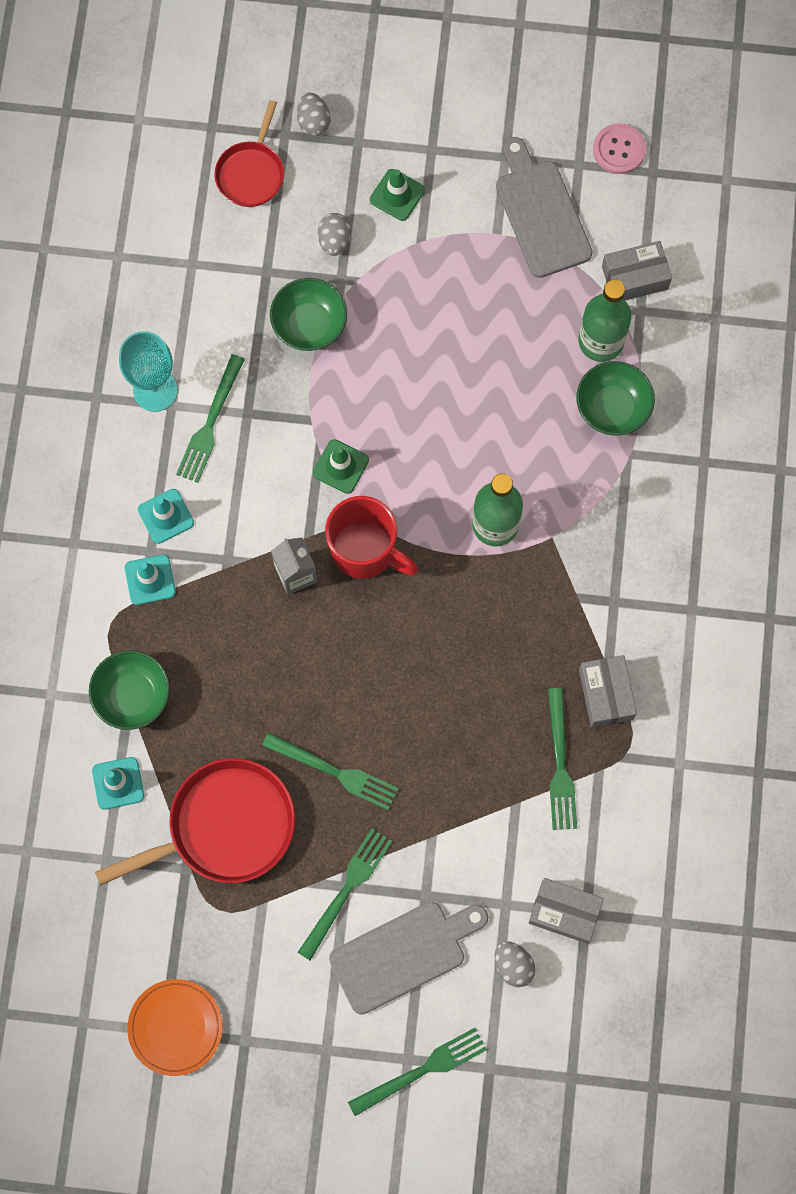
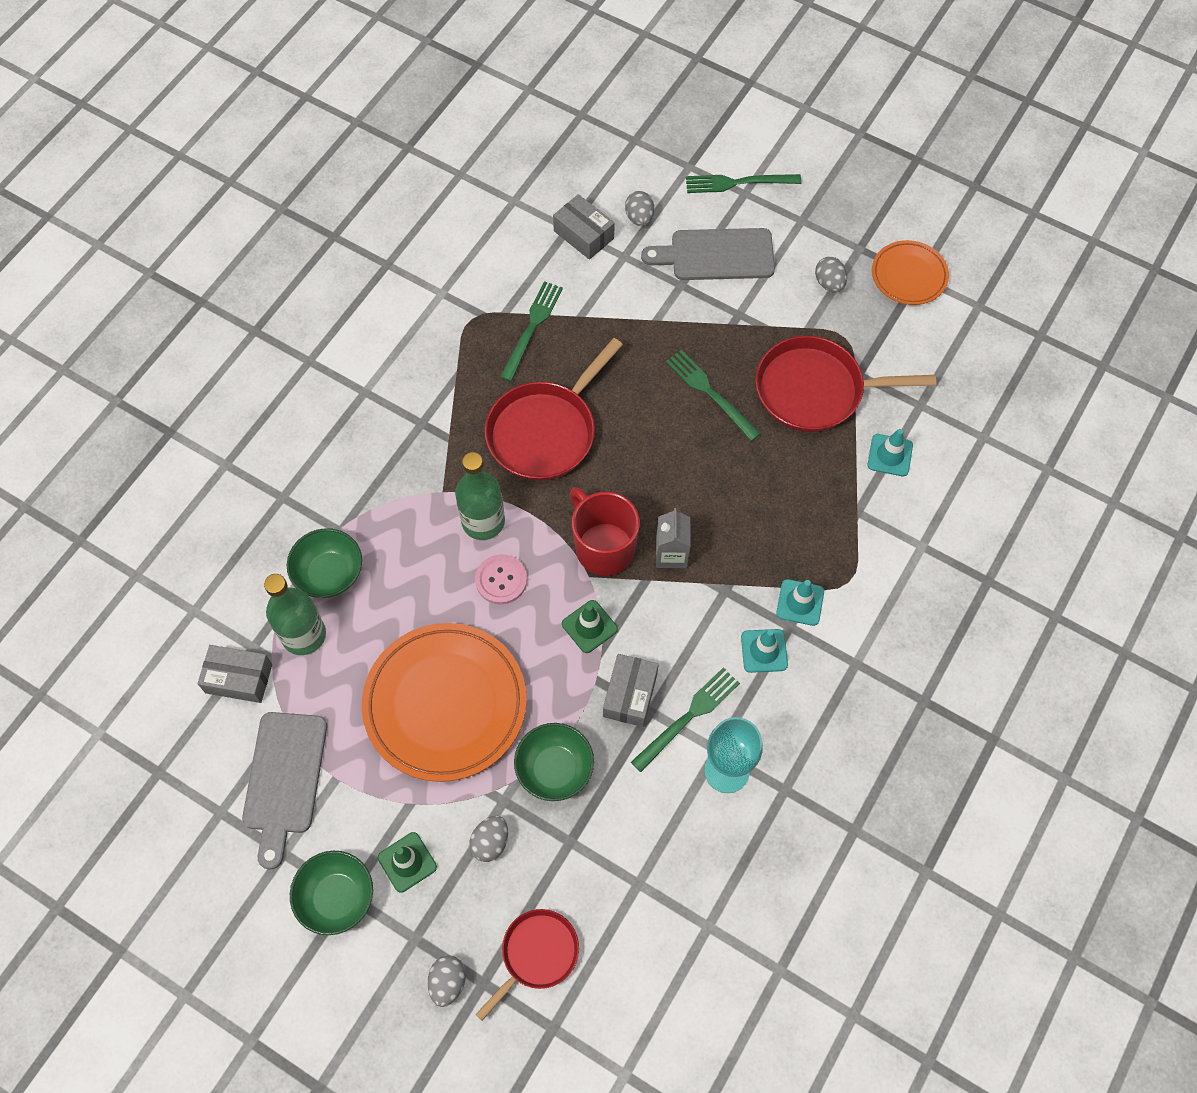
camera: 155 degrees left, 10 degrees down
green bowl [89,650,170,730] -> green bowl moved to [290,851,373,935]
green fork [297,829,392,960] -> none
grey box [579,655,637,728] -> grey box moved to [603,654,659,727]
pink button [593,123,646,174] -> pink button moved to [475,554,527,604]
none -> orange plate [362,623,527,782]
none -> red pan [485,338,623,481]
none -> grey egg [815,257,847,292]

